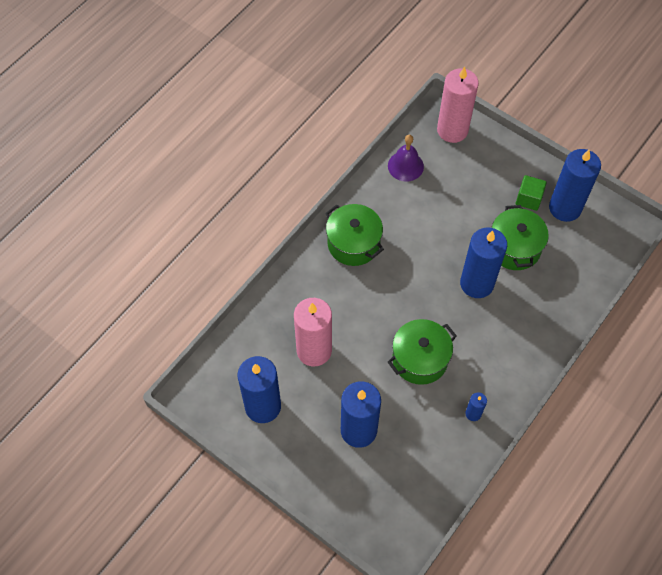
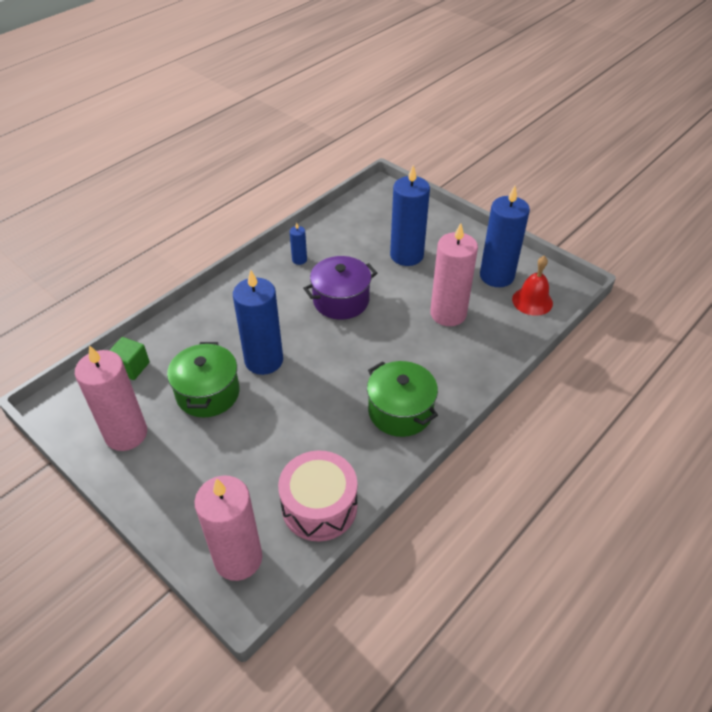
camera: 175 degrees left, 15 degrees down
purple bell [388,135,424,182] -> pink drum [278,450,357,541]
green pot [388,319,457,385] -> purple pot [303,256,377,320]
green cube [516,175,547,211] -> green cube moved to [109,337,150,380]
blue candle [549,149,601,222] -> pink candle [75,345,147,451]
none -> red bell [512,256,553,316]

